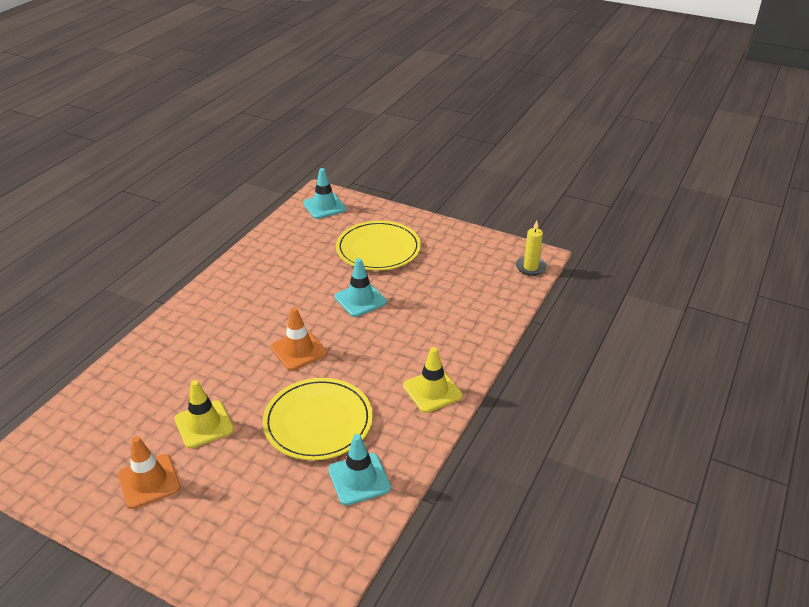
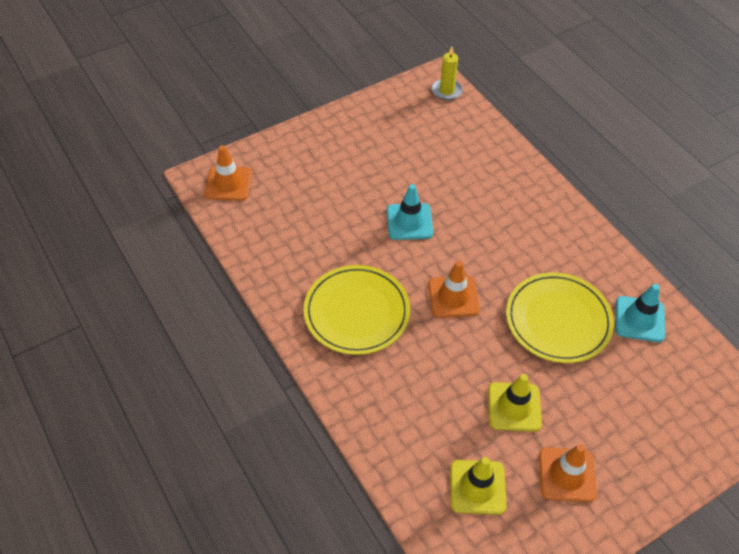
camera: 60 degrees left, 15 degrees up
turquoise traffic cone [303,168,347,219] -> orange traffic cone [205,145,252,201]
yellow plate [336,221,421,271] -> yellow plate moved to [304,265,410,355]
yellow traffic cone [403,347,462,413] -> yellow traffic cone moved to [450,457,506,515]

